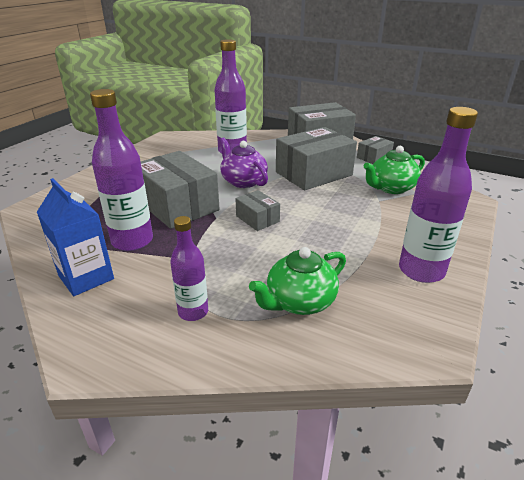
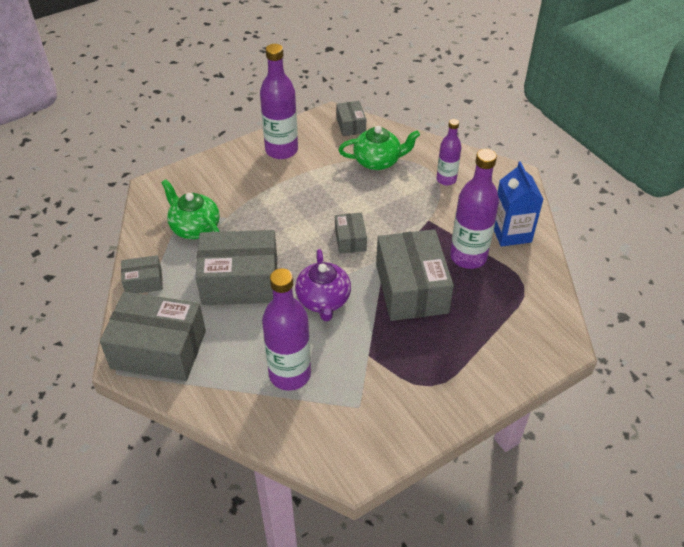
camera: 150 degrees left, 15 degrees up
green teapot [364,146,425,194] -> green teapot turned 135 degrees counterclockwise [161,179,220,239]
none -> grey box [336,101,366,136]

